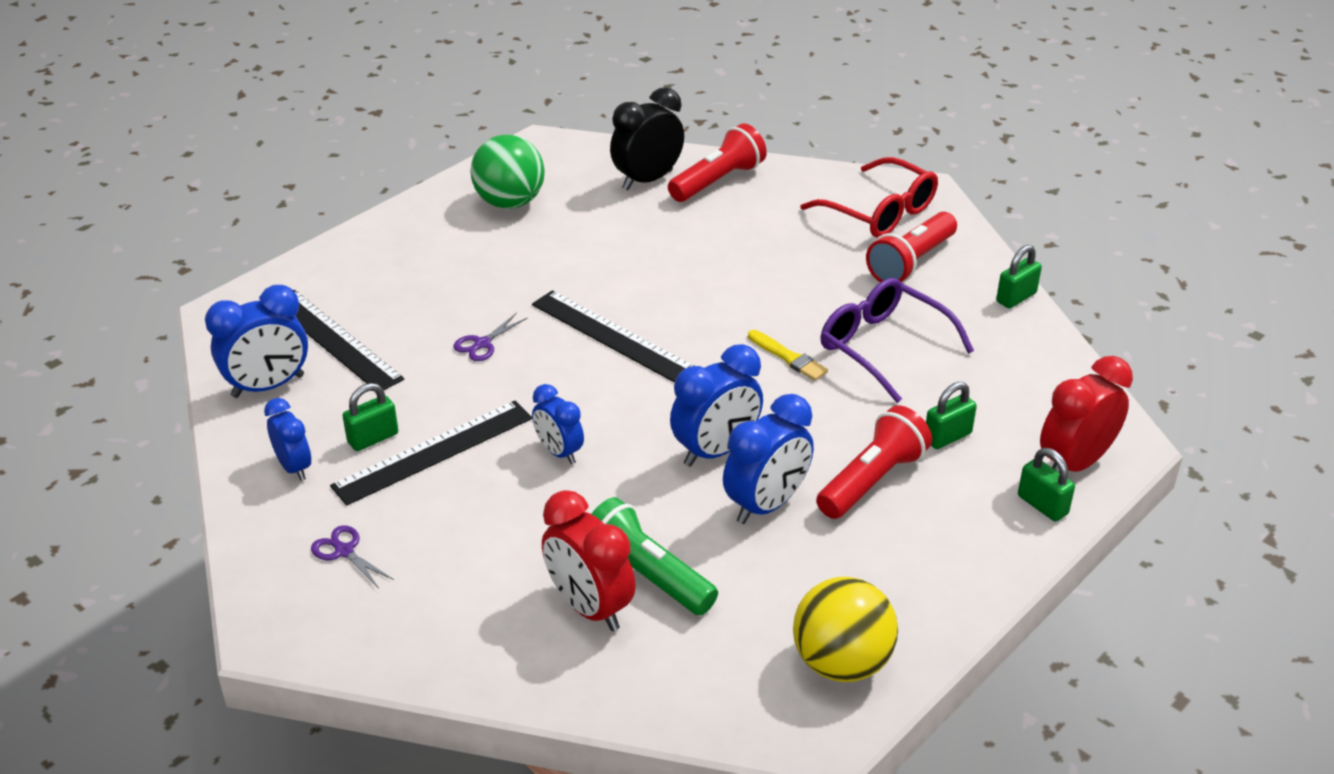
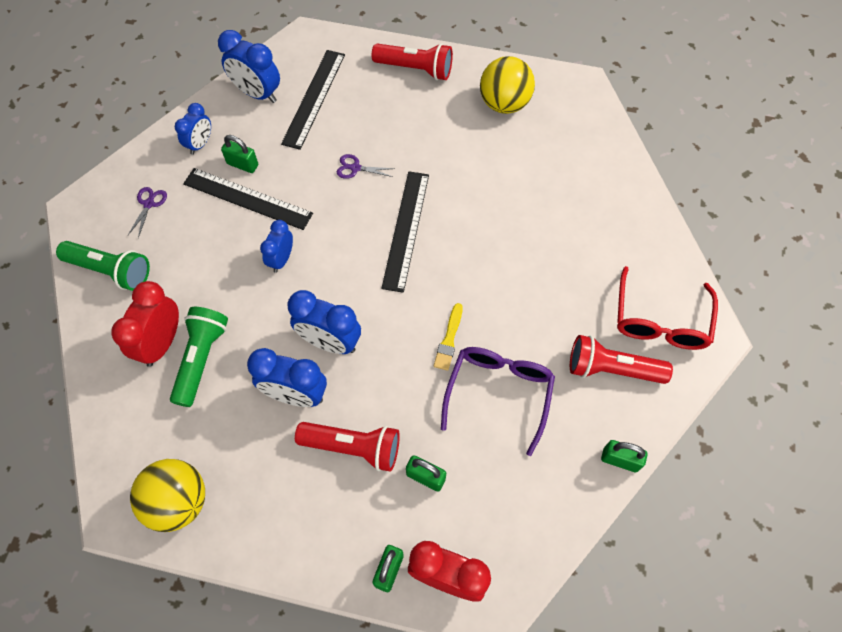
camera: 60 degrees right, 25 degrees up
green ball [471,134,545,209] -> yellow ball [480,56,535,114]
black clock [610,87,684,190] -> none
red flashlight [668,123,767,202] -> red flashlight moved to [372,43,453,80]
none -> green flashlight [56,241,150,291]

